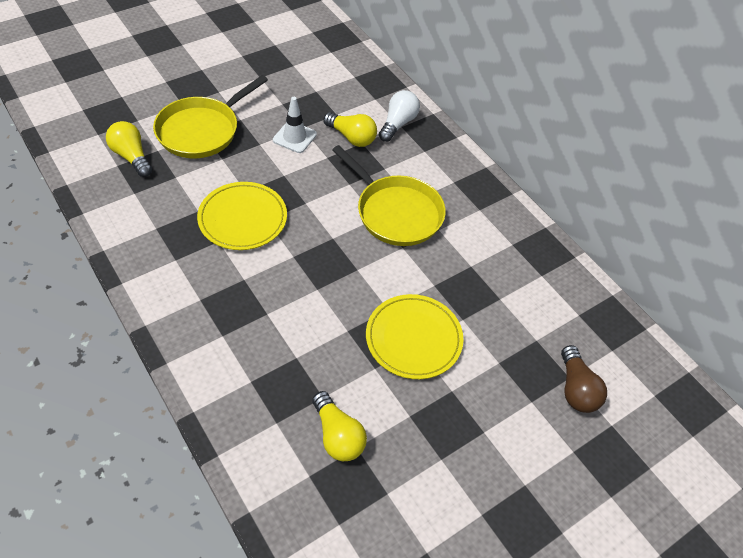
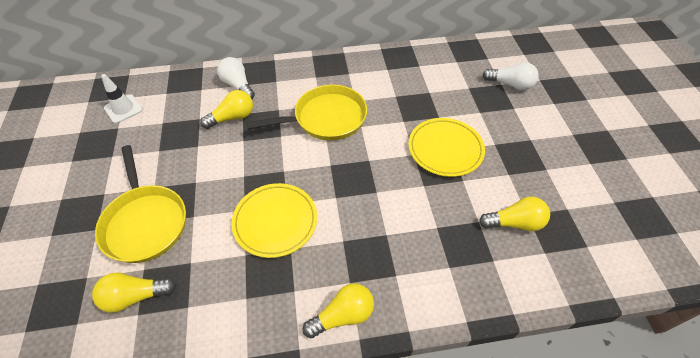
camera: 60 degrees left, 0 degrees up
white traffic cone [273,97,317,153] -> white traffic cone moved to [101,74,143,124]
brown light bulb [561,345,607,413] -> white light bulb [482,62,539,90]
none -> yellow light bulb [303,283,374,338]

